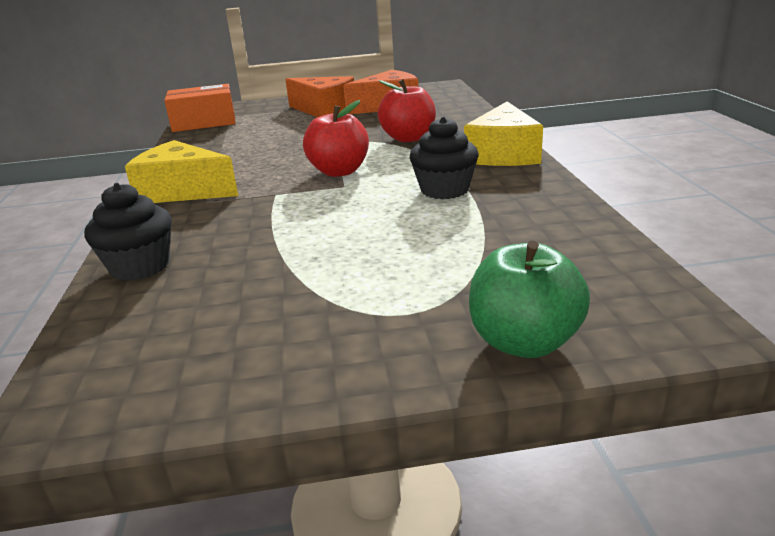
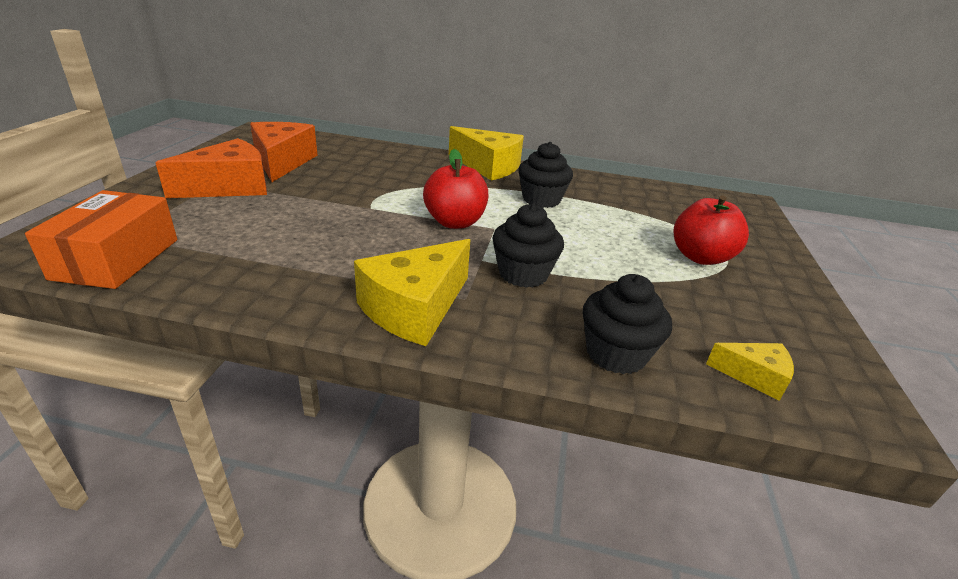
camera: 75 degrees left, 5 degrees up
red apple [378,79,436,142] -> red apple moved to [673,196,749,265]
green apple [469,241,590,358] -> none
none -> black cupcake [492,204,564,288]
none -> yellow cheese [706,343,794,401]

